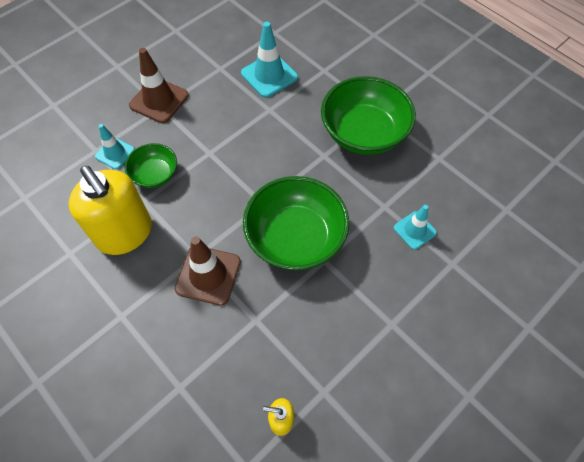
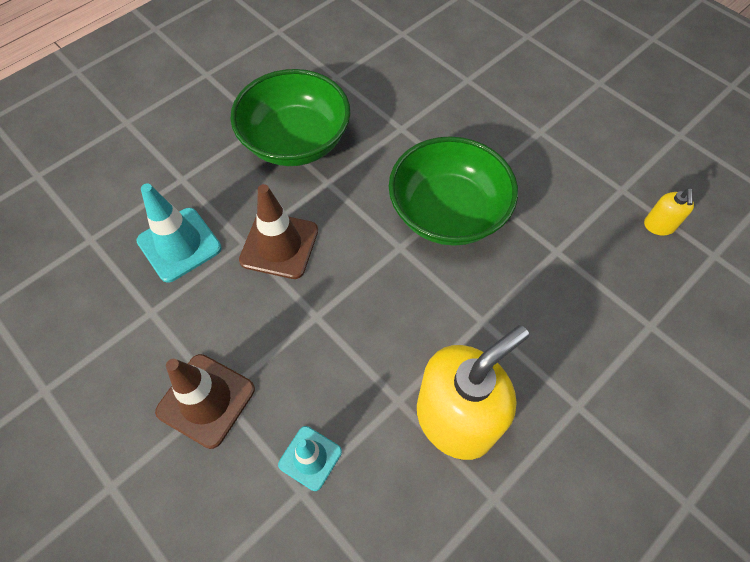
camera: 90 degrees left, 0 degrees up
green bowl [125,143,177,188] -> none
brown traffic cone [175,236,241,306] -> brown traffic cone moved to [239,184,318,279]
turquoise traffic cone [394,205,437,250] -> none

